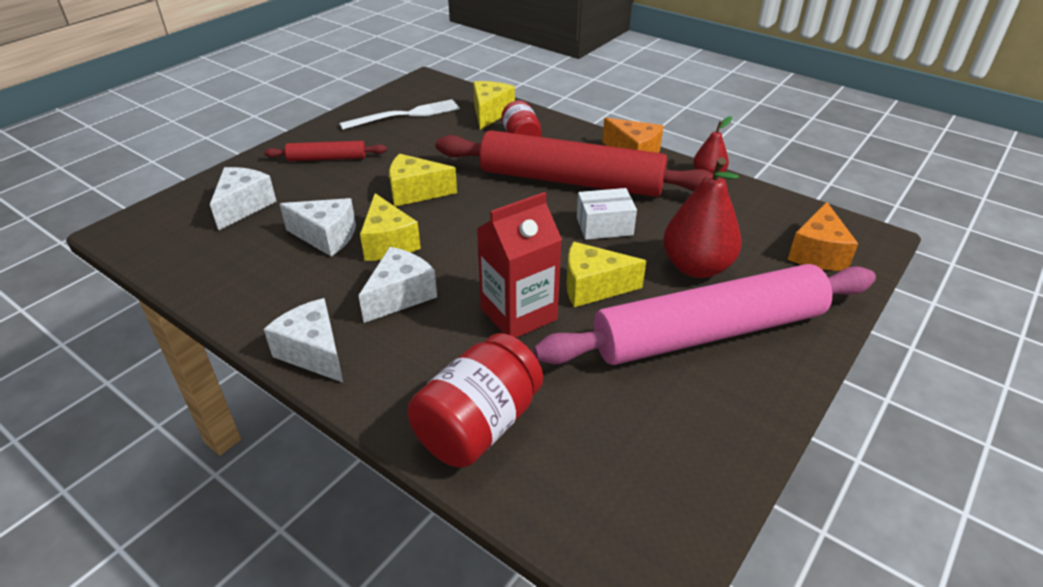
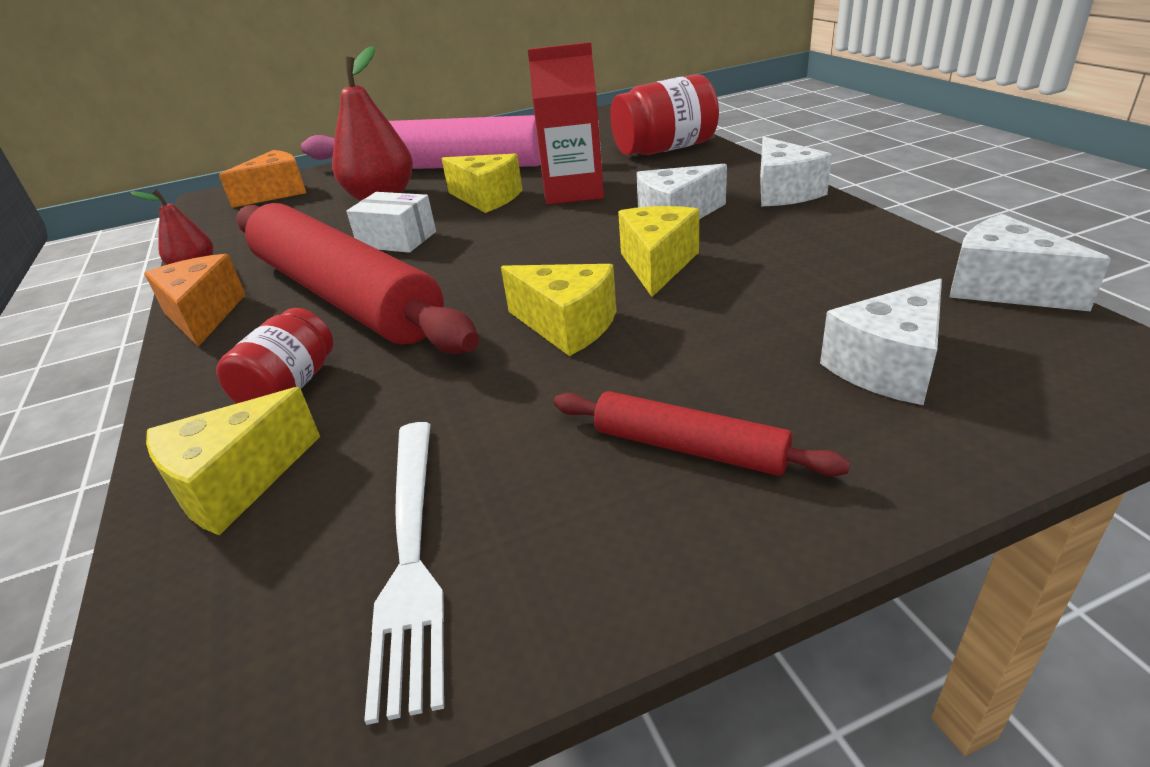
camera: 145 degrees left, 5 degrees down
white cheese [280,198,356,256] -> white cheese moved to [949,214,1111,311]
white fork [339,99,460,130] -> white fork turned 105 degrees counterclockwise [364,422,444,725]

